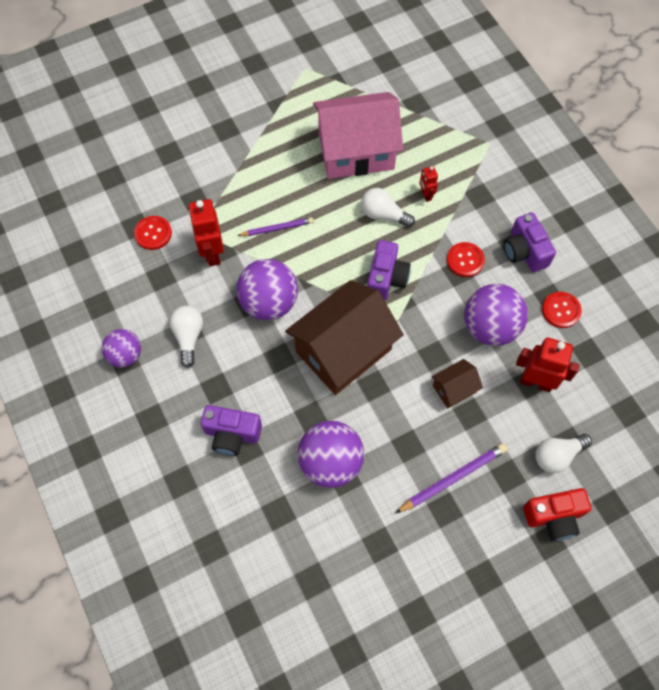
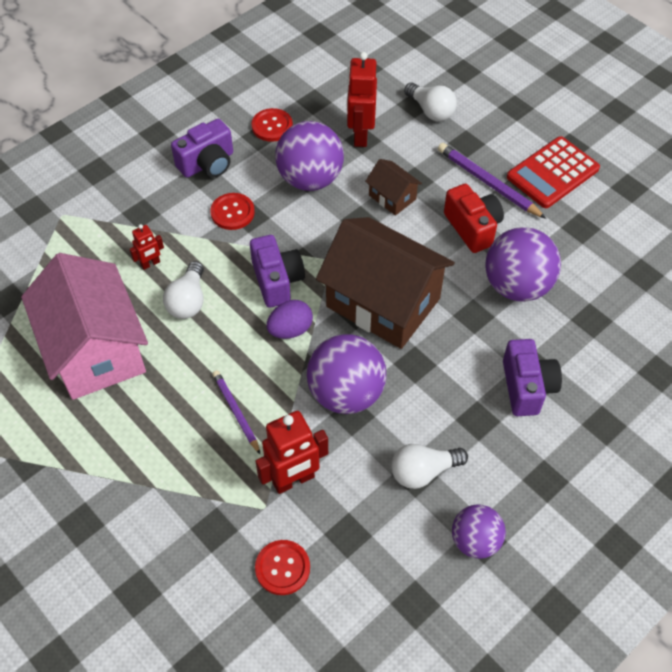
camera: 105 degrees left, 10 degrees down
purple camera [367,240,411,300] -> purple camera turned 75 degrees clockwise [250,235,305,308]
red camera [523,488,591,541] -> red camera moved to [444,184,504,253]
none -> purple egg [267,300,313,339]
none -> red calculator [507,136,600,208]

